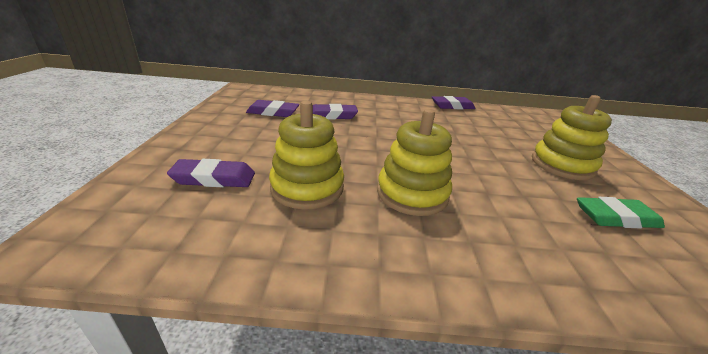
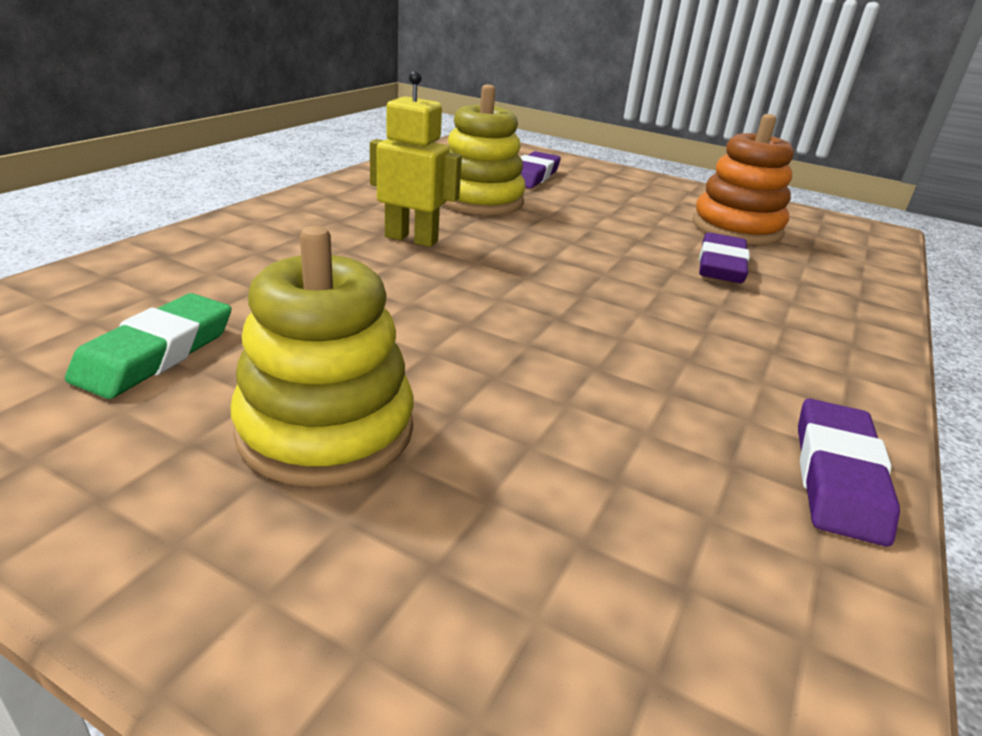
camera: 115 degrees right, 0 degrees up
purple eraser [246,100,299,117] -> orange stacking toy [692,114,794,245]
yellow stacking toy [377,109,452,216] -> yellow robot [370,71,462,247]

